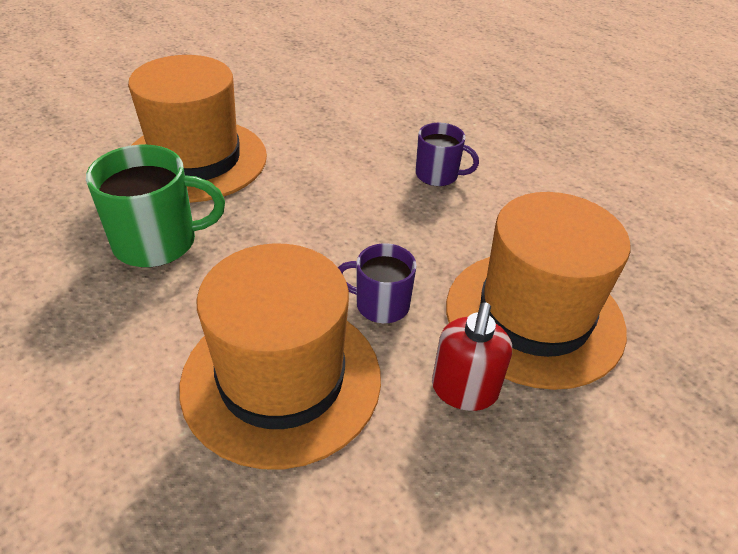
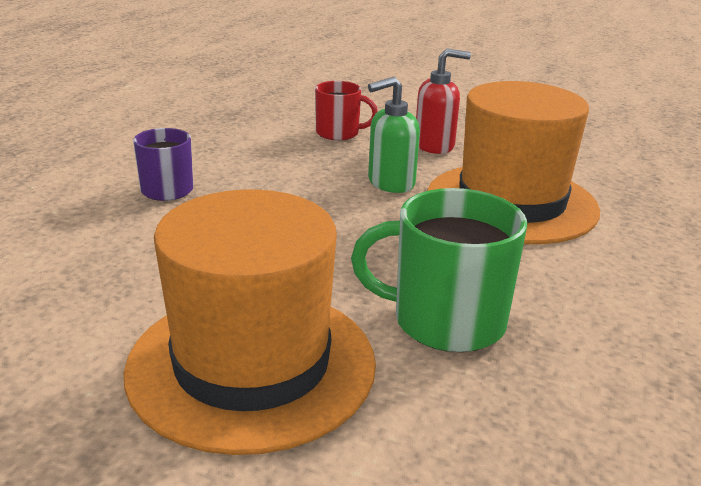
camera: 115 degrees left, 15 degrees down
green mug [86,145,225,267] -> green mug turned 45 degrees counterclockwise [351,188,528,352]
purple mug [338,243,417,323] -> green soap dispenser [368,77,420,193]
orange hat [446,192,630,390] -> red mug [315,81,378,140]

